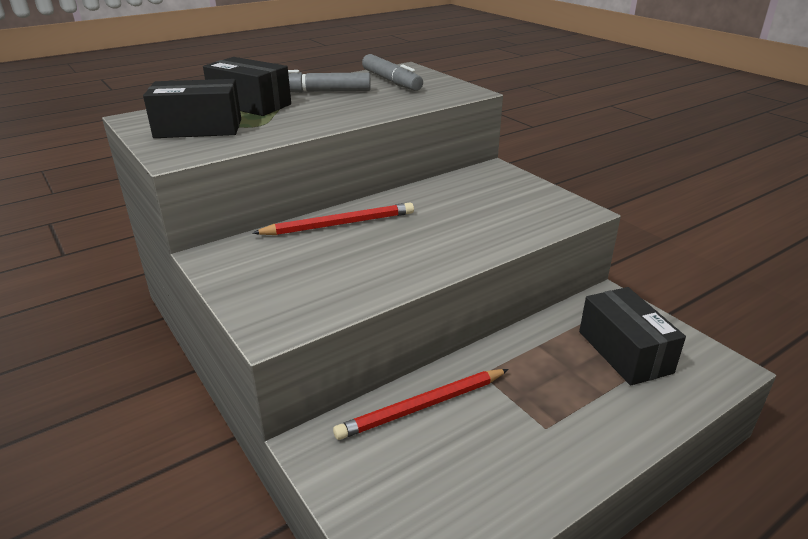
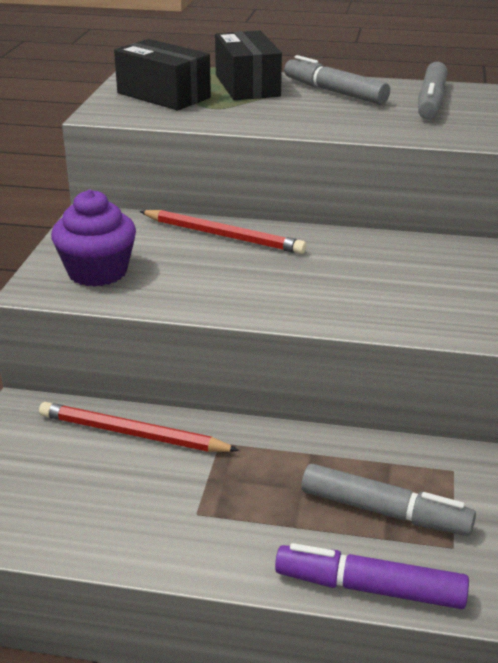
camera: 45 degrees right, 0 degrees up
black box [579,287,686,386] -> grey marker [302,464,476,536]
none -> purple cupcake [51,190,136,287]
none -> purple marker [275,543,469,609]

